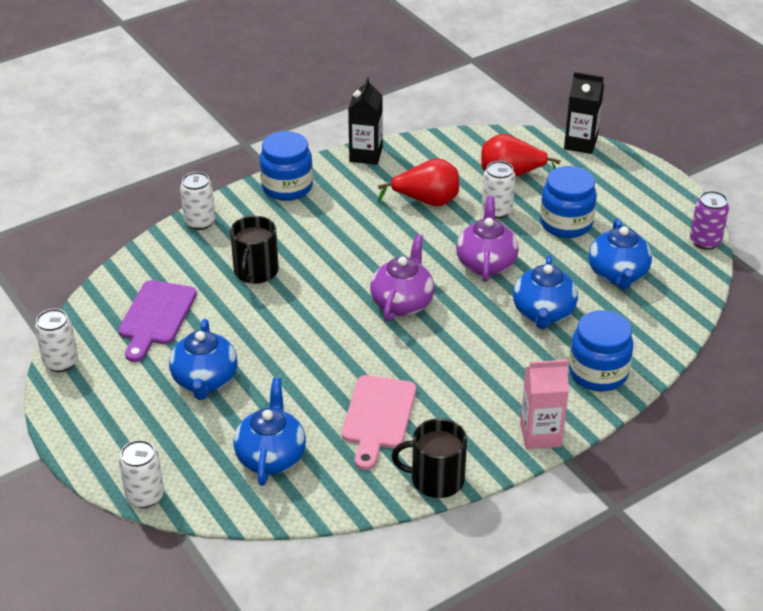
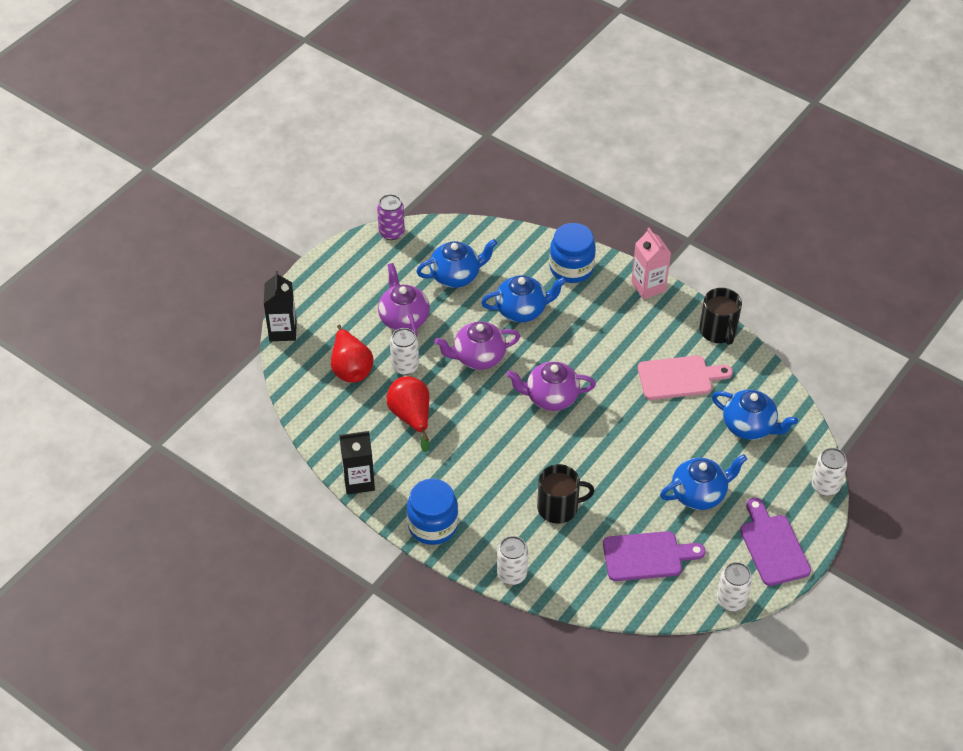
camera: 110 degrees left, 10 degrees up
blue teapot [233,378,306,486] -> blue teapot turned 135 degrees counterclockwise [712,390,798,440]
blue jar [540,166,597,238] -> purple teapot [378,263,430,336]
none -> purple cutting board [740,498,811,586]

